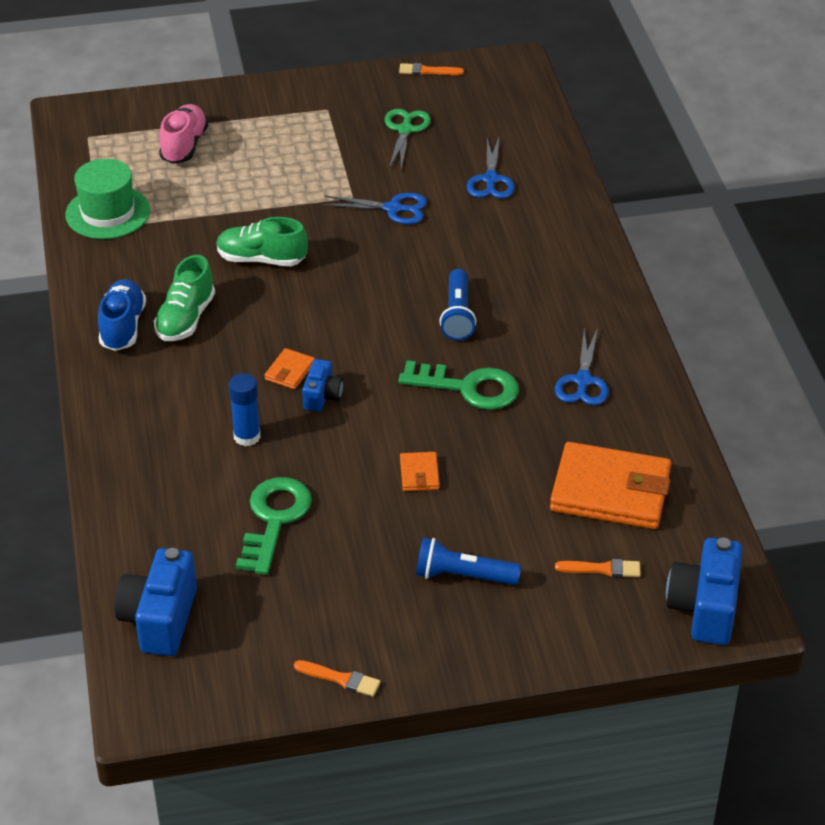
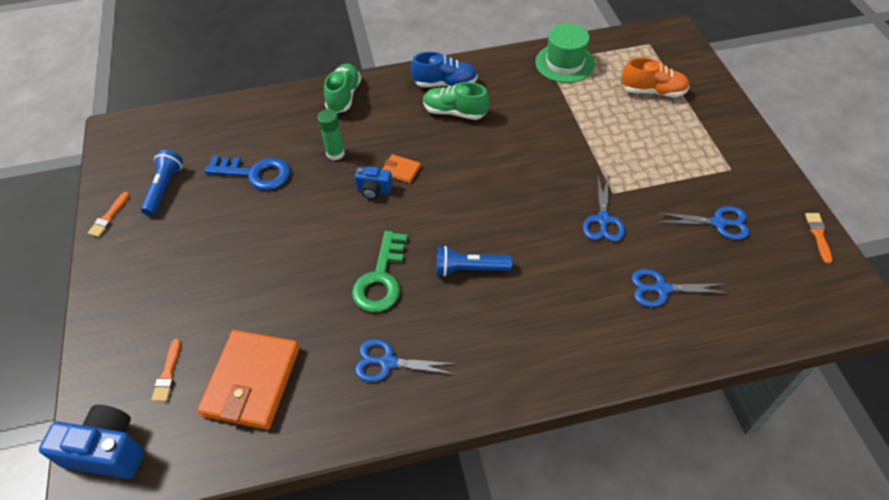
camera: 90 degrees right, 10 degrees up
blue camera [114,548,197,656] -> none
pink shoe [159,104,208,164] -> orange shoe [621,57,690,97]
green shoe [217,217,308,266] -> green shoe moved to [324,64,361,113]
blue glue stick [229,373,261,446] -> green glue stick [318,109,345,160]
green key [236,477,312,575] -> blue key [204,156,290,190]
green scissors [385,109,431,169] -> blue scissors [657,206,749,240]
orange wallet [400,452,440,491] -> none
blue flashlight [416,538,521,585] -> blue flashlight moved to [141,150,183,216]

